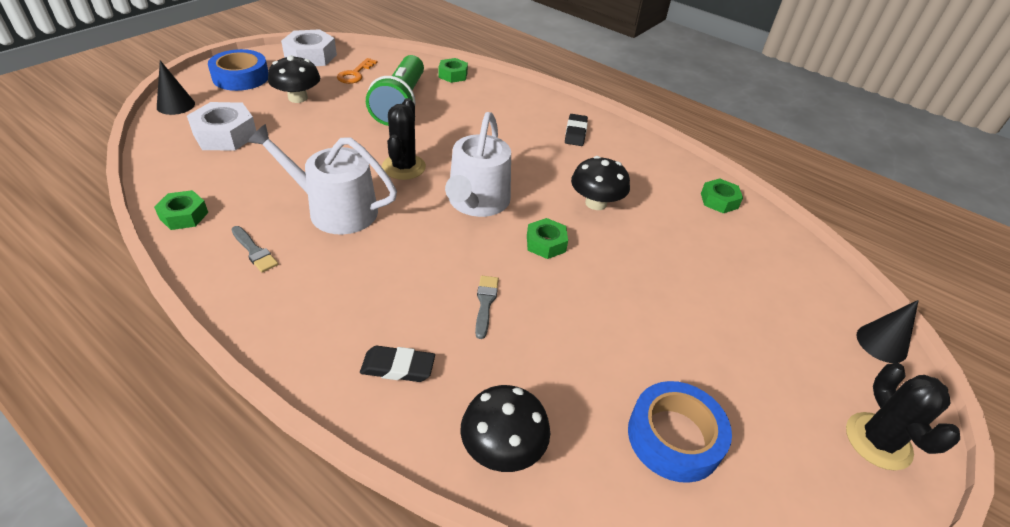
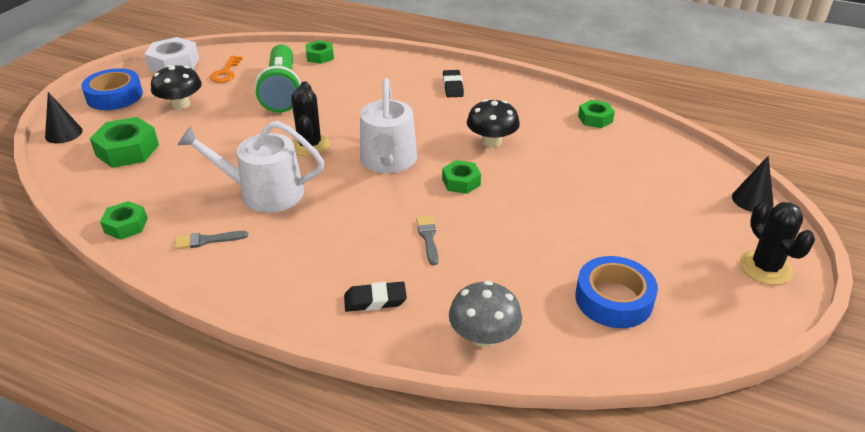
camera: 10 degrees left, 5 degrees down
white nut [187,102,256,151] -> green nut [90,117,159,168]
grey brush [231,226,278,272] -> grey brush turned 135 degrees clockwise [175,231,248,249]
black mushroom [461,385,550,472] -> grey mushroom [449,281,522,347]

